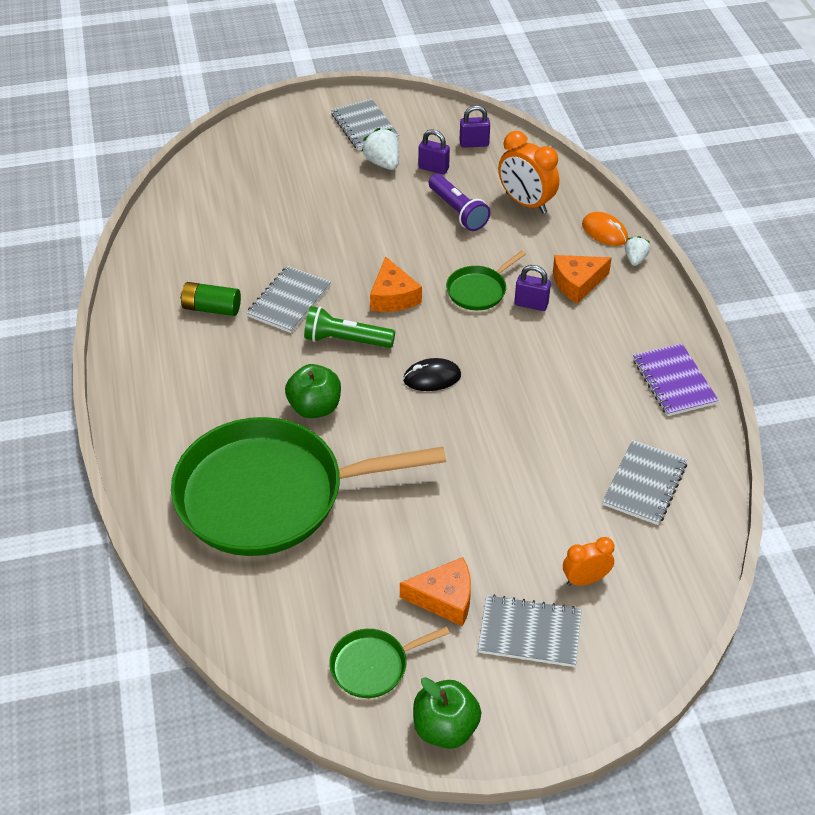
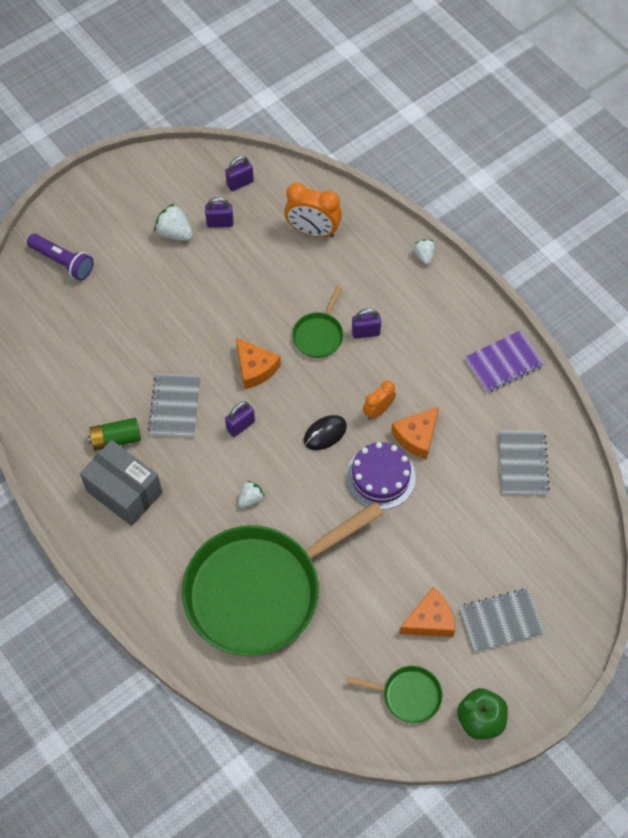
camera: 25 degrees left, 15 degrees up
green apple [285,364,341,418] -> white strawberry [238,481,265,508]
green flashlight [304,306,395,348] -> purple padlock [225,401,255,437]
green pan [329,626,450,698] -> green pan turned 120 degrees counterclockwise [347,666,442,723]
grey notebook [331,99,399,150] -> none
purple flashlight [429,174,490,231] -> purple flashlight moved to [27,234,94,281]
orange cheese [553,255,612,304] -> orange cheese moved to [391,407,439,459]
orange clock [563,537,614,586] -> orange clock moved to [363,380,396,420]
orange mouse [582,212,628,246] -> none
purple notebook [633,343,719,416] -> purple notebook turned 75 degrees counterclockwise [465,331,544,393]
none -> grey box [80,440,162,526]
none -> purple cake [346,442,416,510]

